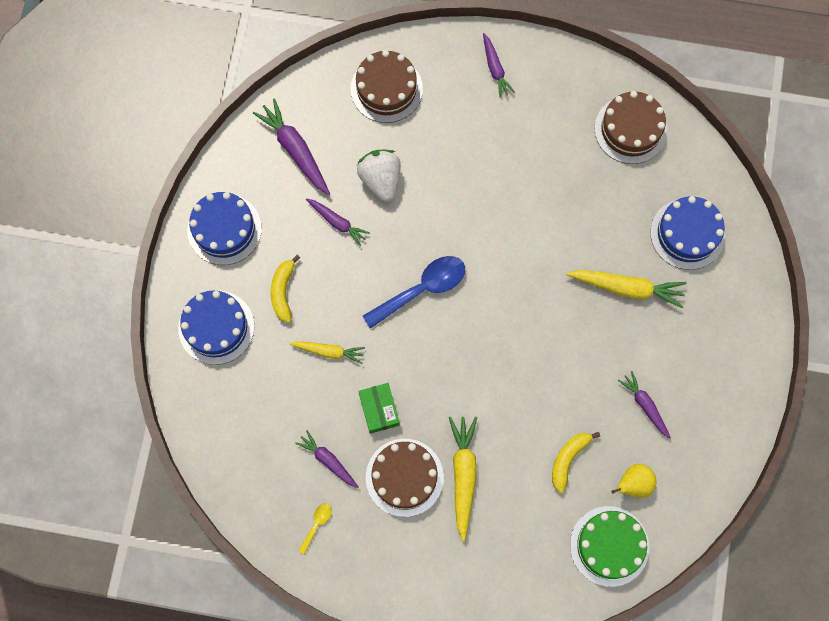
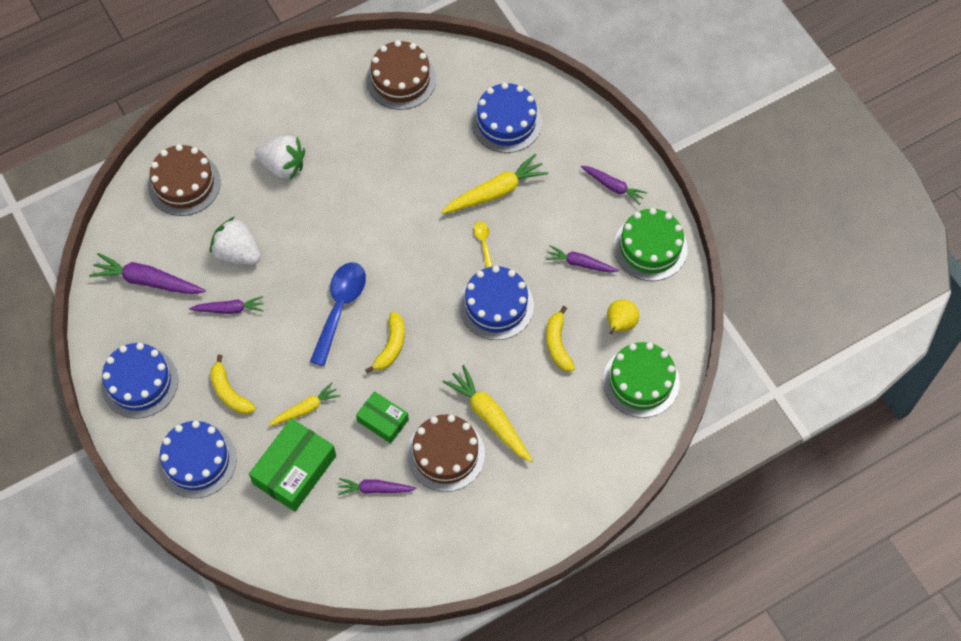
camera: 40 degrees left, 10 degrees down
yellow spoon [298,503,332,555] -> yellow spoon moved to [474,222,493,268]
purple carrot [483,33,515,98] -> purple carrot moved to [581,166,647,205]
none -> green box [249,418,336,512]
none -> white strawberry [255,135,305,180]
none -> yellow banana [365,312,405,374]
none -> blue cake [459,266,534,340]
none -> green cake [614,208,688,281]

